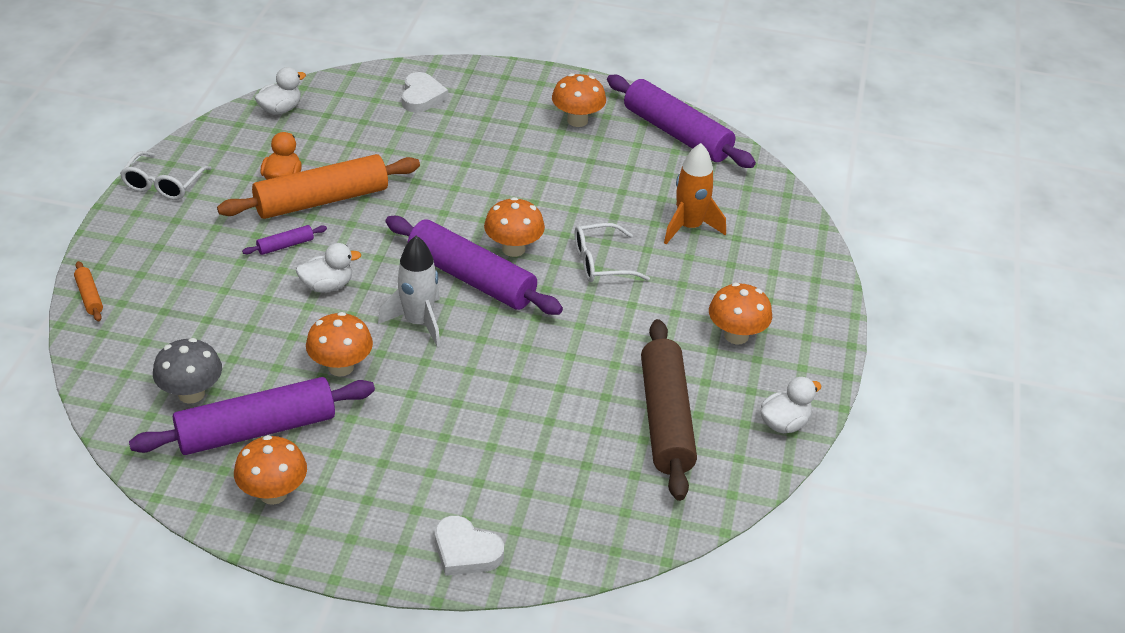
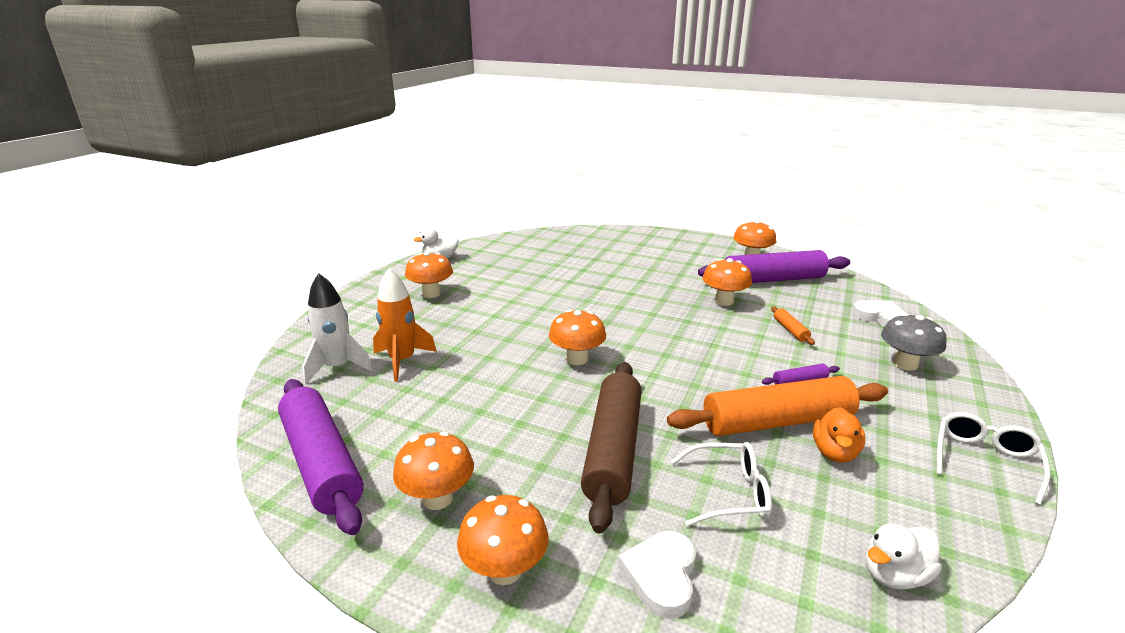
camera: 165 degrees left, 15 degrees down
orange rolling pin [74,261,103,321] -> orange rolling pin moved to [771,306,815,345]
grey mushroom [153,338,222,404] -> grey mushroom moved to [881,313,947,371]
white duck [296,243,361,293] -> none
white rocket [378,236,440,347] -> white rocket moved to [302,273,373,385]
purple rolling pin [386,216,563,315] -> none
white heart [435,516,504,576] -> white heart moved to [852,300,907,327]
white glasses [575,223,650,282] -> white glasses moved to [671,442,772,526]
brown rolling pin [641,319,697,501] -> brown rolling pin moved to [581,362,642,533]
none -> orange mushroom [457,495,549,585]

